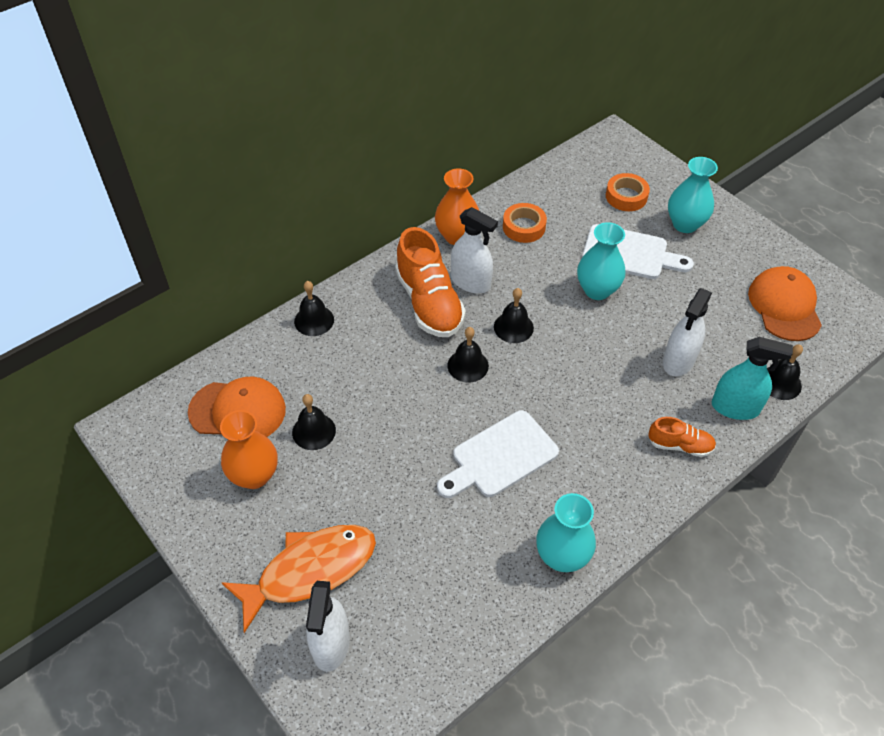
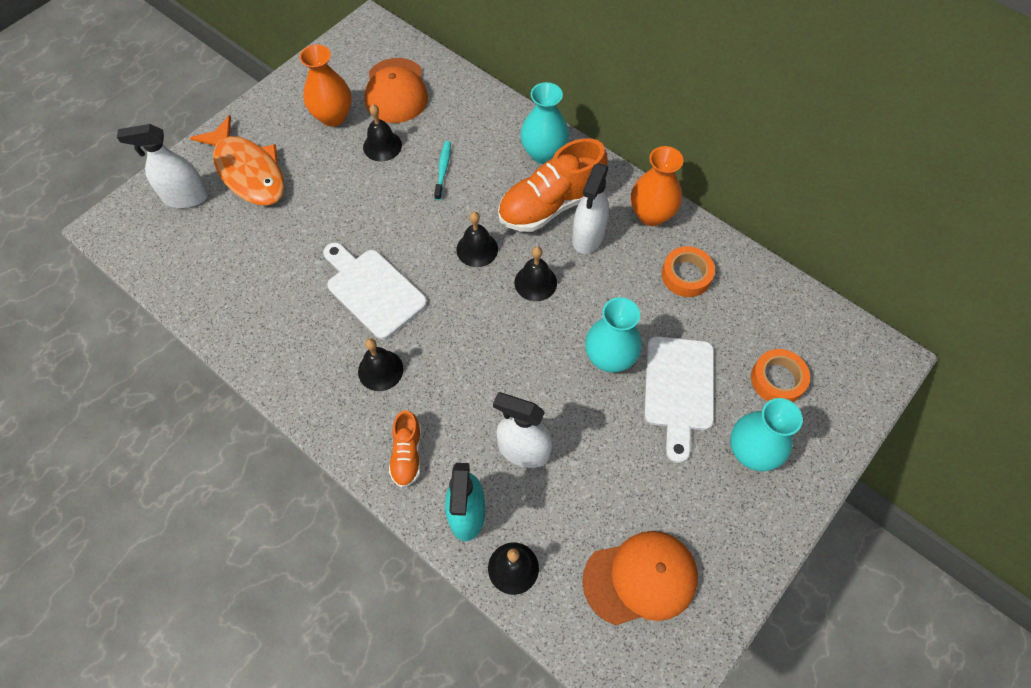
camera: 80 degrees right, 10 degrees up
black bell [294,281,334,336] -> black bell moved to [358,338,403,391]
turquoise vase [536,493,596,572] -> turquoise vase moved to [520,82,569,164]
none -> turquoise toothbrush [434,141,451,200]

